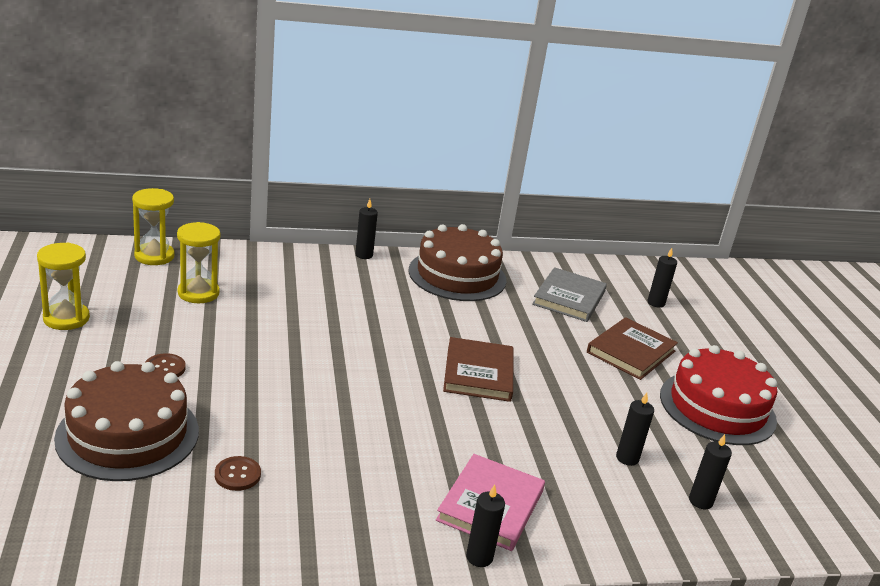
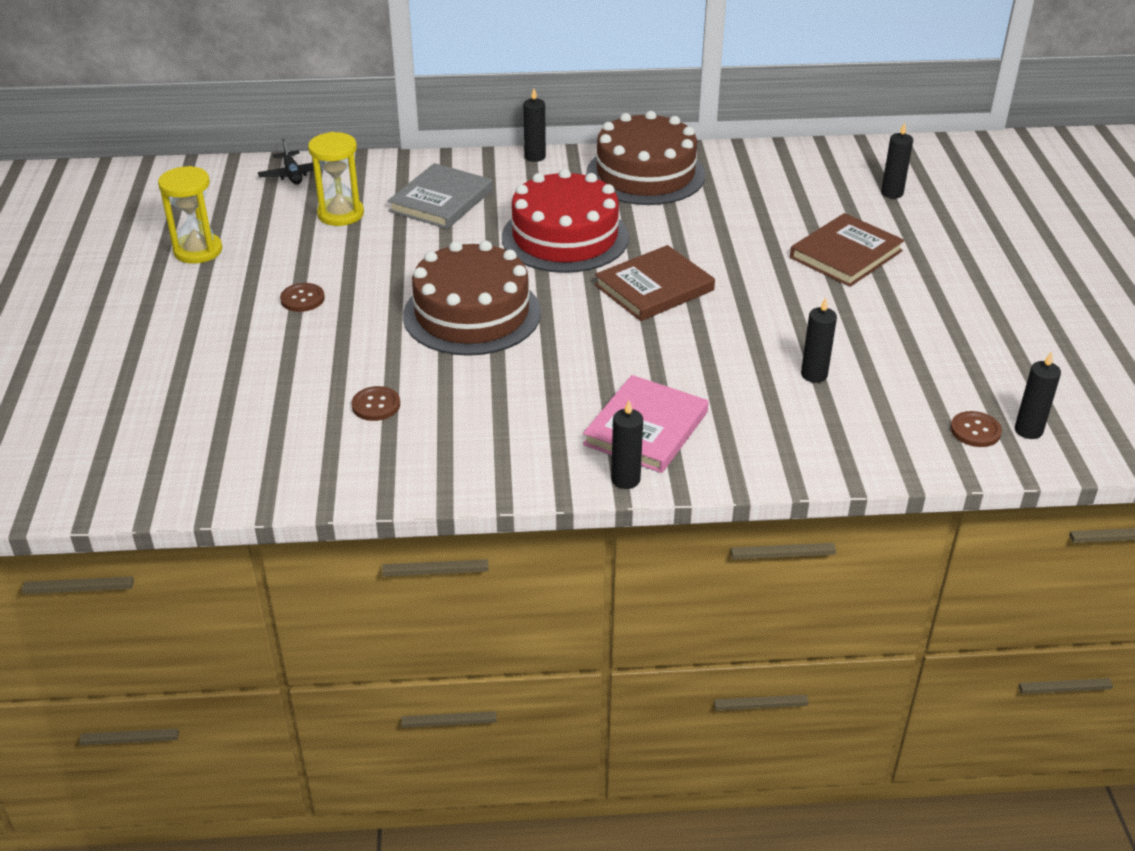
camera: 10 degrees right, 10 degrees up
brown cake [54,361,199,481] -> brown cake moved to [403,241,541,356]
yellow hourglass [132,188,175,265] -> black plane [258,139,314,184]
brown book [443,337,514,402] -> brown book turned 45 degrees clockwise [595,245,715,321]
grey book [532,267,607,322] -> grey book moved to [388,163,493,229]
red cake [660,345,777,445] -> red cake moved to [502,169,629,273]
black candle [689,434,732,509] -> black candle moved to [1015,351,1061,439]
none -> brown button [950,411,1002,447]

